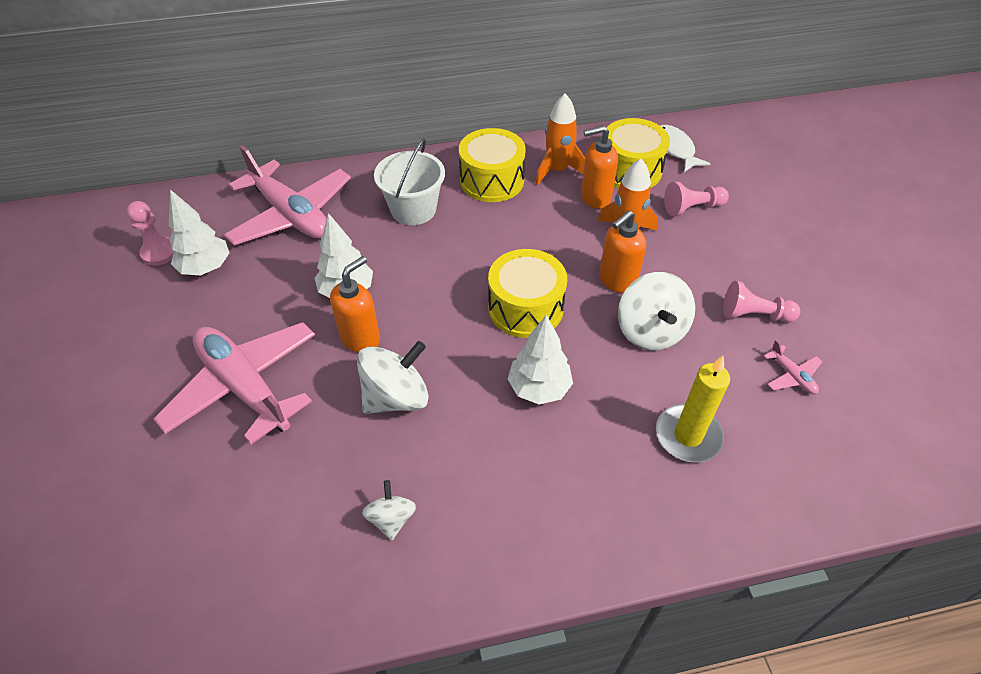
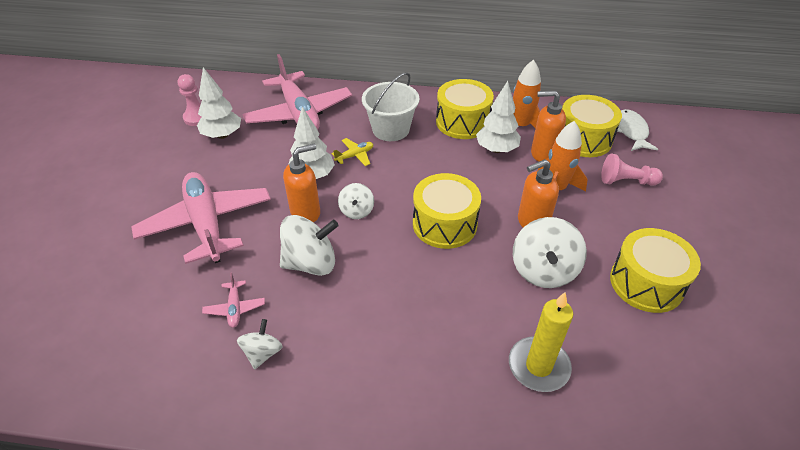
camera: 20 degrees right, 5 degrees down
white tree [508,314,573,405] -> white tree moved to [476,81,521,153]
pink pawn [723,281,800,323] -> yellow drum [610,228,701,313]
pink plane [764,340,822,394] -> pink plane moved to [202,272,265,328]
none -> yellow plane [331,138,373,166]
none -> white spinning top [338,183,374,219]

